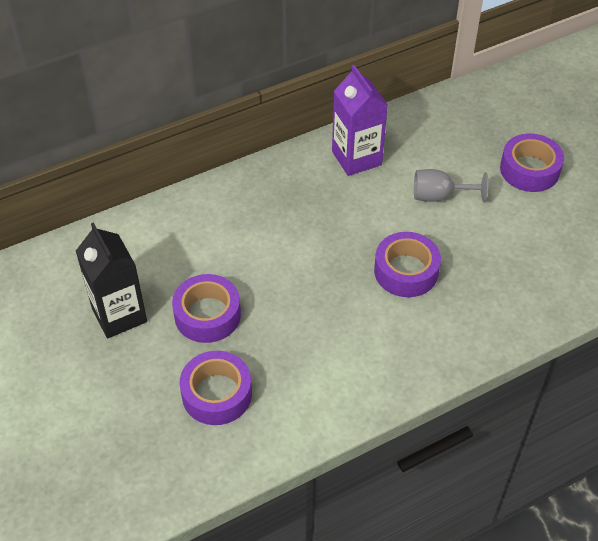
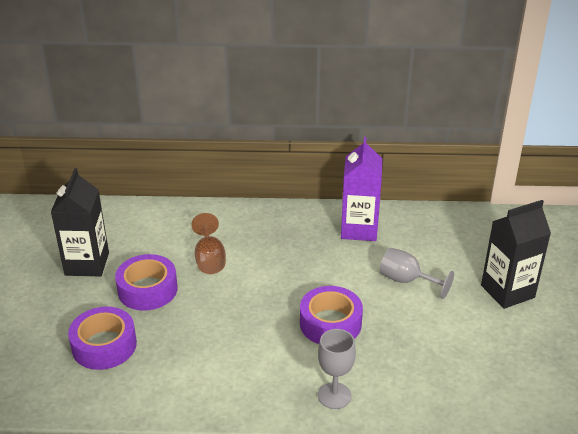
camera: 30 degrees right, 15 degrees down
purple tape [500,133,564,192] -> black carton [481,200,551,309]
none -> brown goblet [191,213,226,274]
none -> grey goblet [318,329,356,409]

